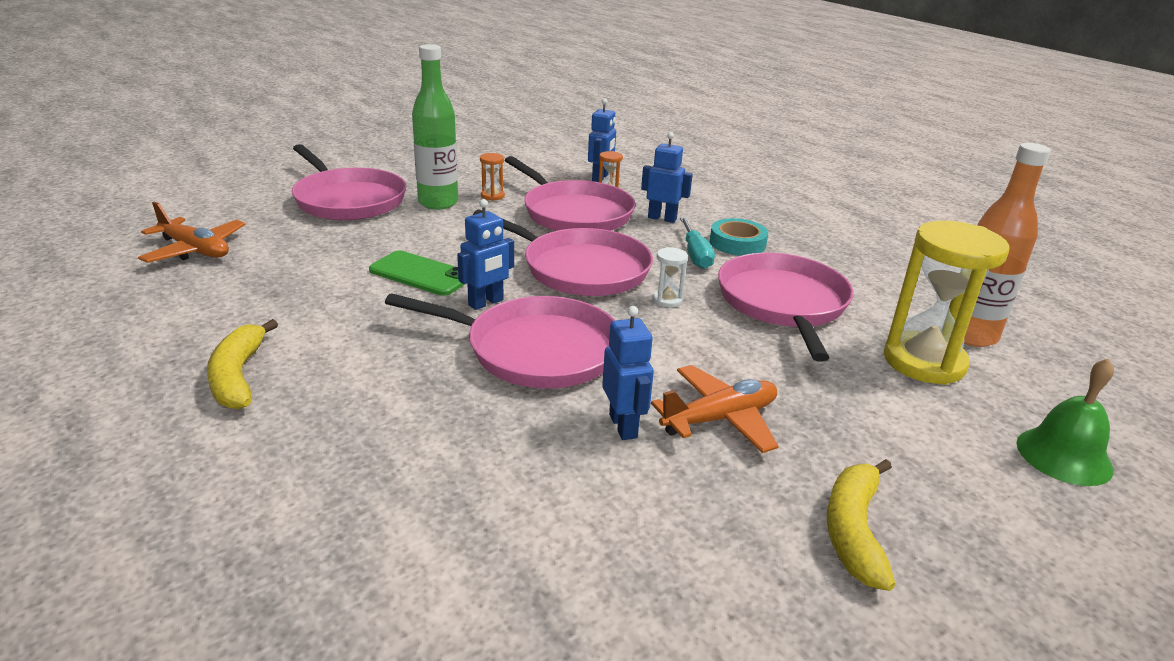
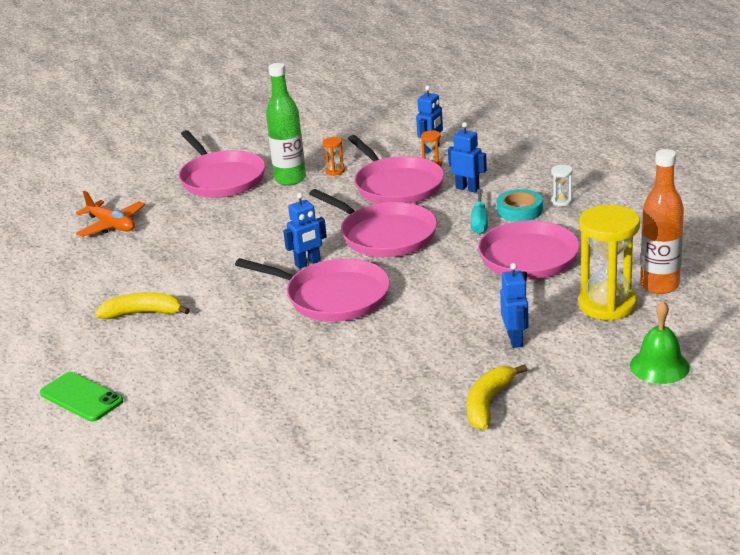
camera: 15 degrees right, 0 degrees up
yellow banana [207,319,278,409] -> yellow banana turned 90 degrees clockwise [95,292,190,319]
green phone [369,250,465,296] -> green phone moved to [40,372,123,422]
blue robot [602,306,654,440] -> blue robot moved to [500,263,529,348]
orange plane [651,365,779,453] -> none
white hourglass [653,247,688,307] -> white hourglass moved to [551,165,573,206]

